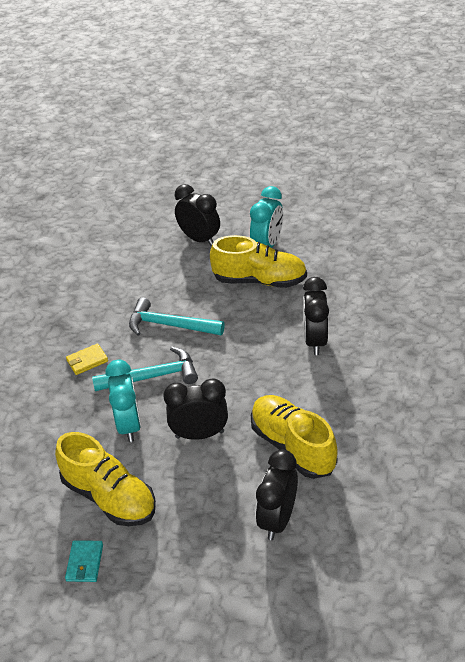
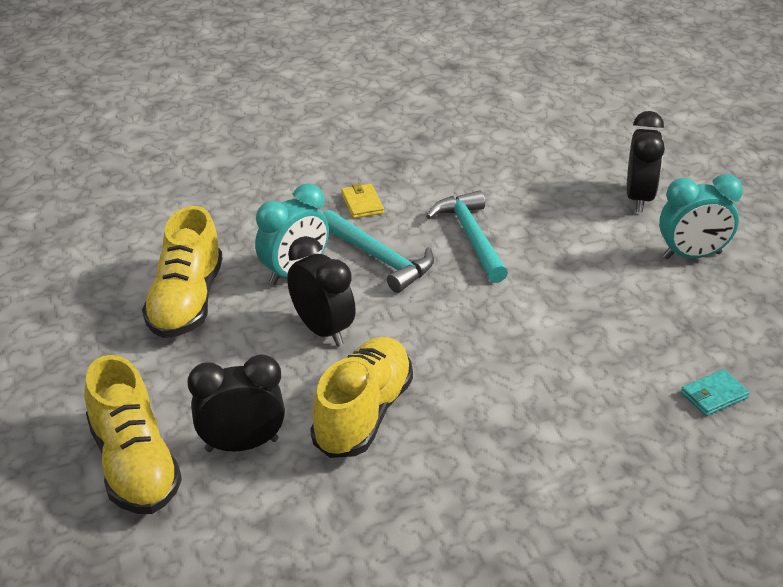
camera: 55 degrees right, 5 degrees down
turquoise wallet [65,540,103,582] -> turquoise wallet moved to [681,369,750,416]
yellow wallet [66,343,108,375] -> yellow wallet turned 45 degrees clockwise [341,183,384,218]
yellow shoe [210,235,307,288] -> yellow shoe moved to [84,355,182,514]
black clock [303,277,329,355] -> none

